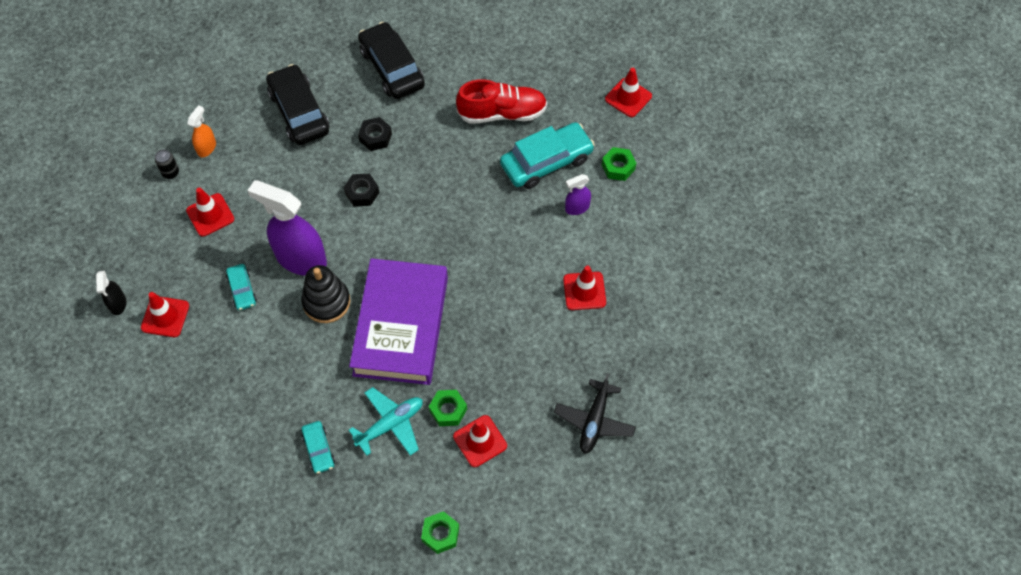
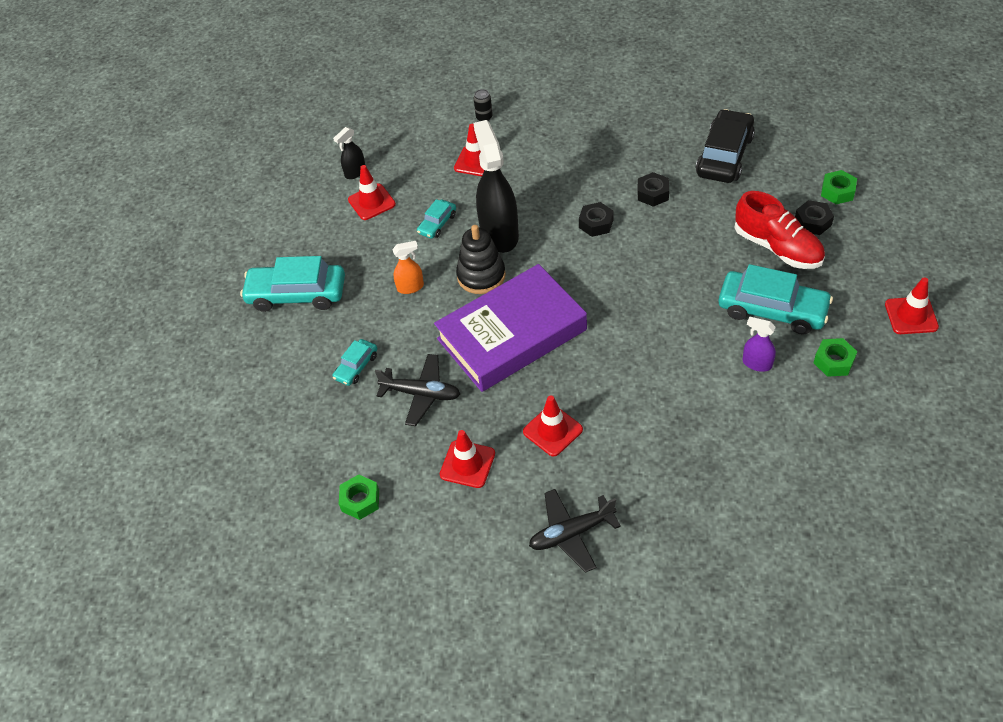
camera: 55 degrees right, 10 degrees down
orange spray bottle [187,105,216,157] -> orange spray bottle moved to [392,241,424,294]
purple spray bottle [247,180,327,276] -> black spray bottle [474,120,519,253]
black car [266,64,329,145] -> none
turquoise plane [349,387,423,456] -> black plane [375,354,460,426]
green nut [429,390,467,426] -> green nut moved to [821,170,857,204]
red traffic cone [563,266,606,310] -> red traffic cone moved to [523,395,583,456]
none -> turquoise car [240,256,345,312]
none -> black nut [795,200,834,235]

